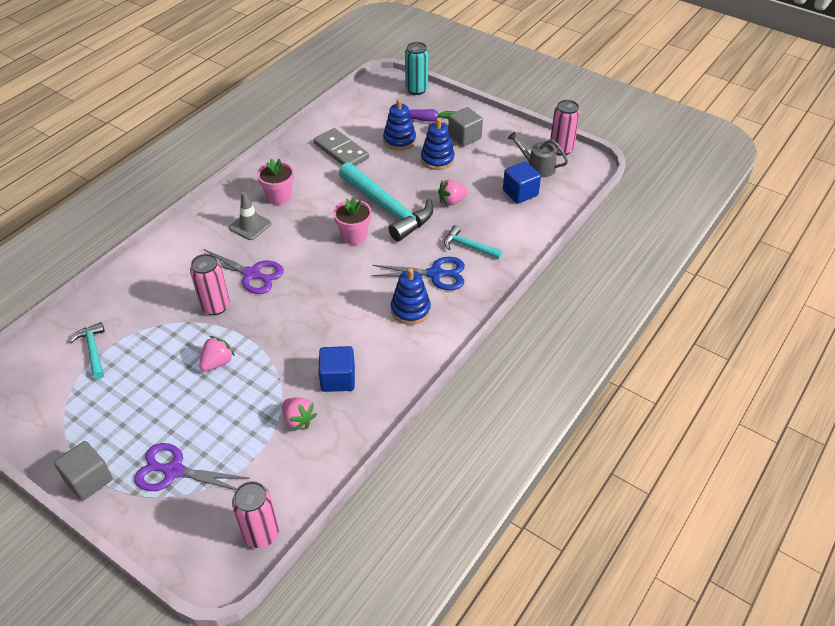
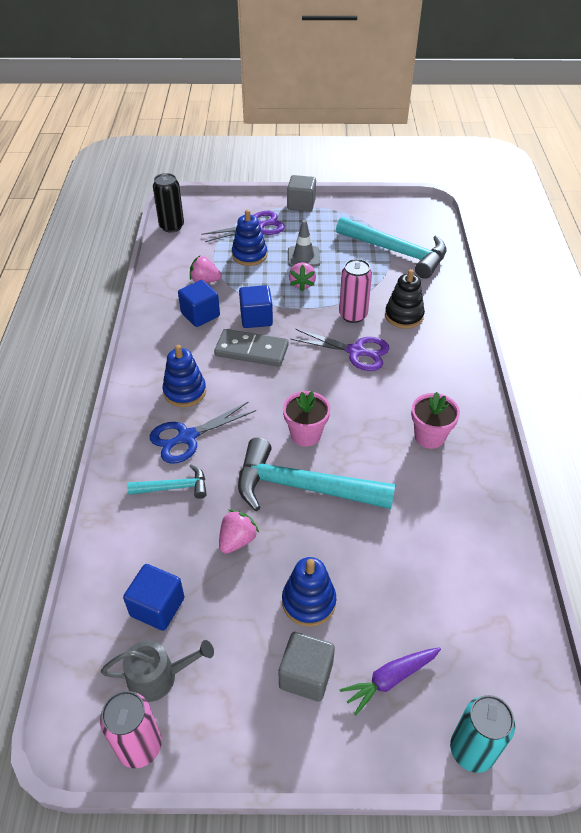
camera: 145 degrees right, 0 degrees up
turquoise hammer [70,322,105,379] -> turquoise hammer [336,216,447,279], size x2.02
purple scissors [203,249,284,294] -> purple scissors turned 150 degrees counterclockwise [291,329,390,371]
grey traffic cone [229,192,271,240] -> grey traffic cone moved to [288,220,320,267]
pink can [232,481,279,548] -> black can [153,173,184,233]
grey domino [314,128,369,166] -> grey domino moved to [214,329,289,367]
blue stacking toy [383,99,416,150] -> blue stacking toy moved to [232,210,267,266]
none -> blue cube [239,285,273,328]
none -> black stacking toy [385,269,425,329]

